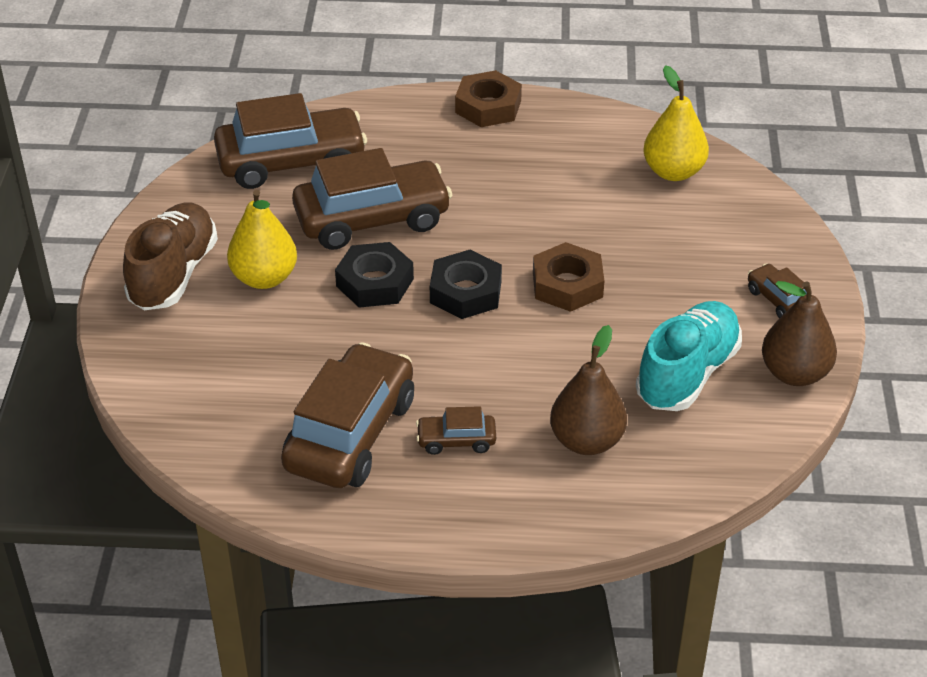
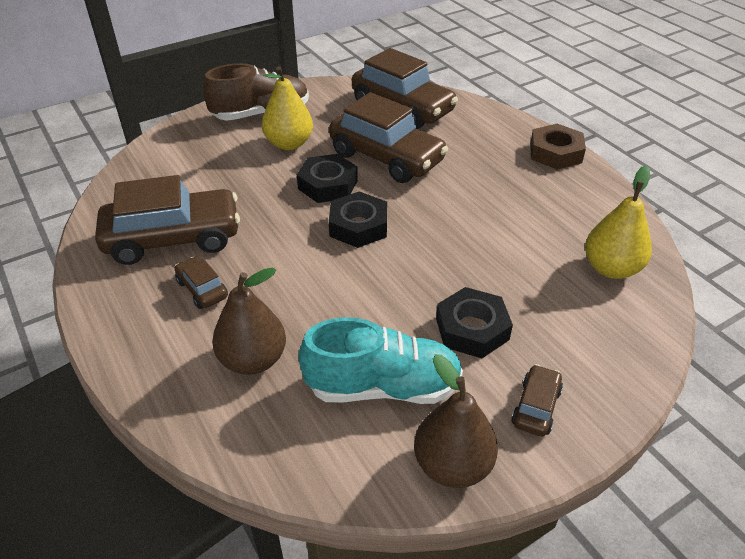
camera: 55 degrees right, 0 degrees up
brown nut [533,242,604,312] -> none
none -> black nut [436,287,513,358]

